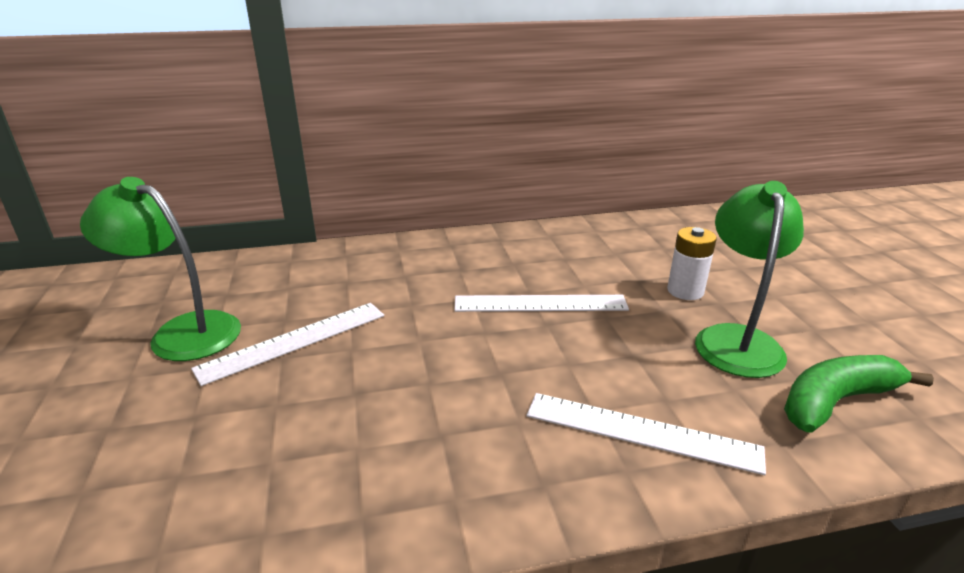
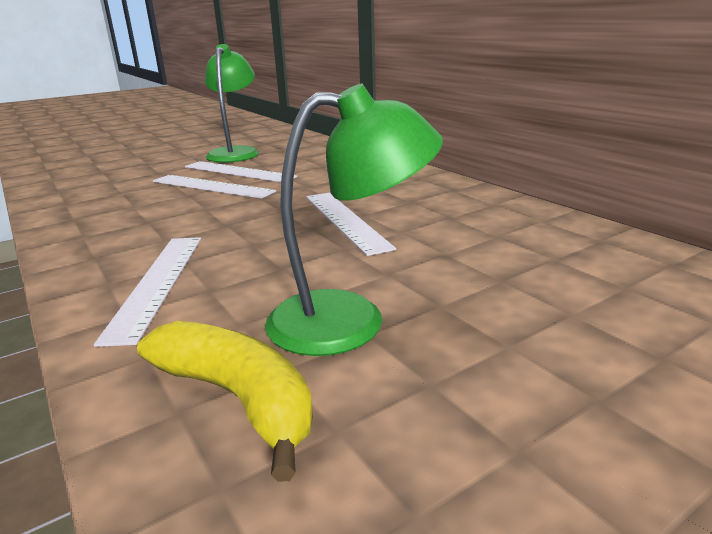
camera: 70 degrees right, 5 degrees down
white battery [667,227,717,300] -> none
green banana [784,355,934,432] -> yellow banana [137,321,313,482]
none -> white ruler [153,175,276,199]

